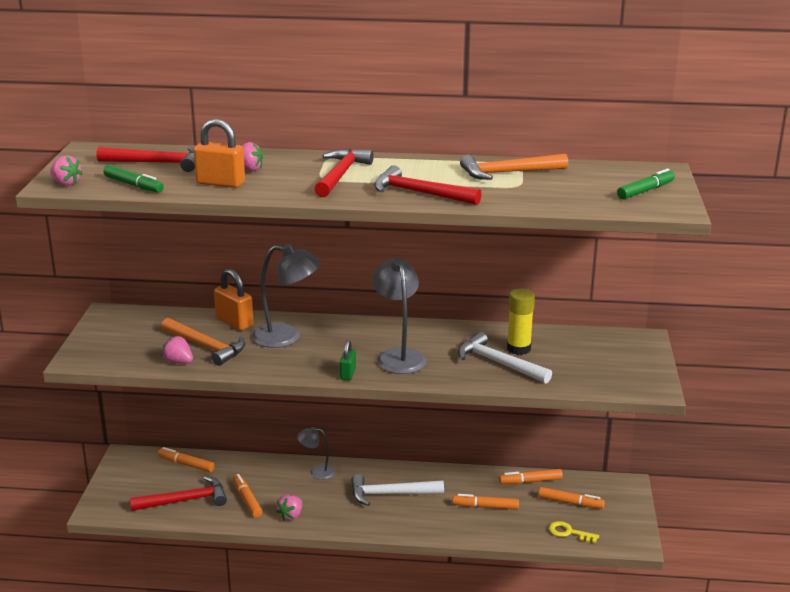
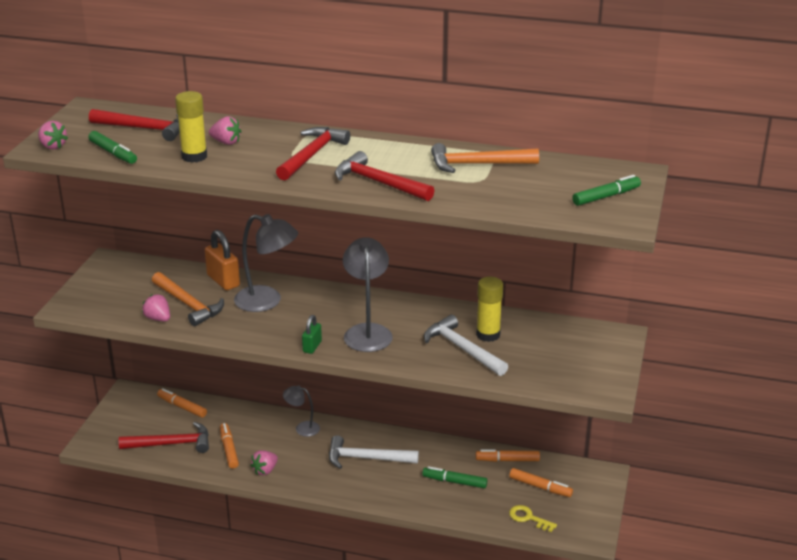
camera: 10 degrees right, 5 degrees up
orange padlock [194,119,245,188] -> yellow glue stick [175,91,207,163]
orange marker [453,494,519,510] -> green marker [422,466,487,488]

